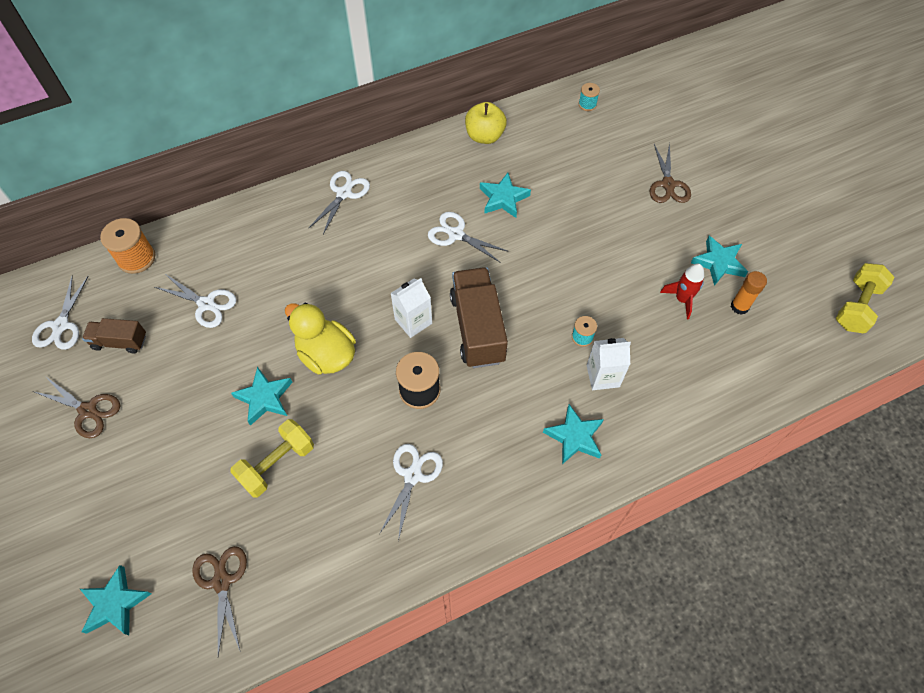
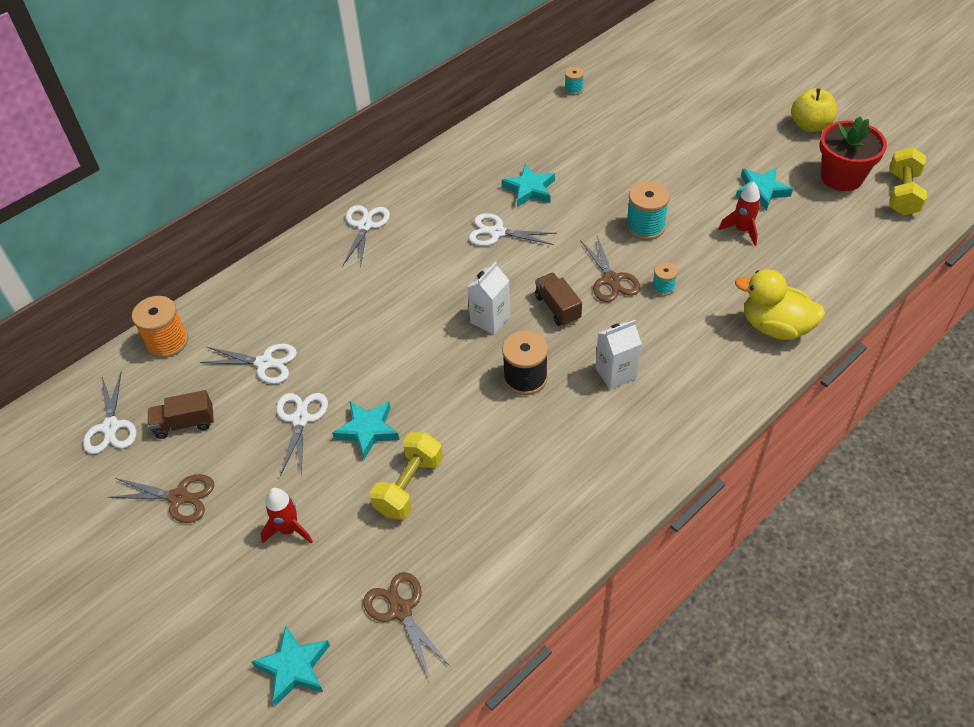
camera: 15 degrees left, 10 degrees down
yellow duck [285,303,356,375] -> yellow duck moved to [735,269,825,340]
white scissors [379,444,443,541] -> white scissors moved to [276,393,328,477]
brown truck [450,267,508,368] -> brown truck [535,273,582,326], size x0.56
yellow apple [465,102,507,144] -> yellow apple moved to [791,88,837,132]
turquoise star [543,404,604,464] -> none
white carton [587,338,631,390] -> white carton moved to [595,320,642,390]
brown scissors [650,143,691,203] -> brown scissors moved to [580,236,641,302]
orange glue stick [731,271,767,315] -> none
none -> red rocket [260,488,313,544]
none -> turquoise spool [626,181,670,240]
none -> red flower pot [820,117,887,191]

